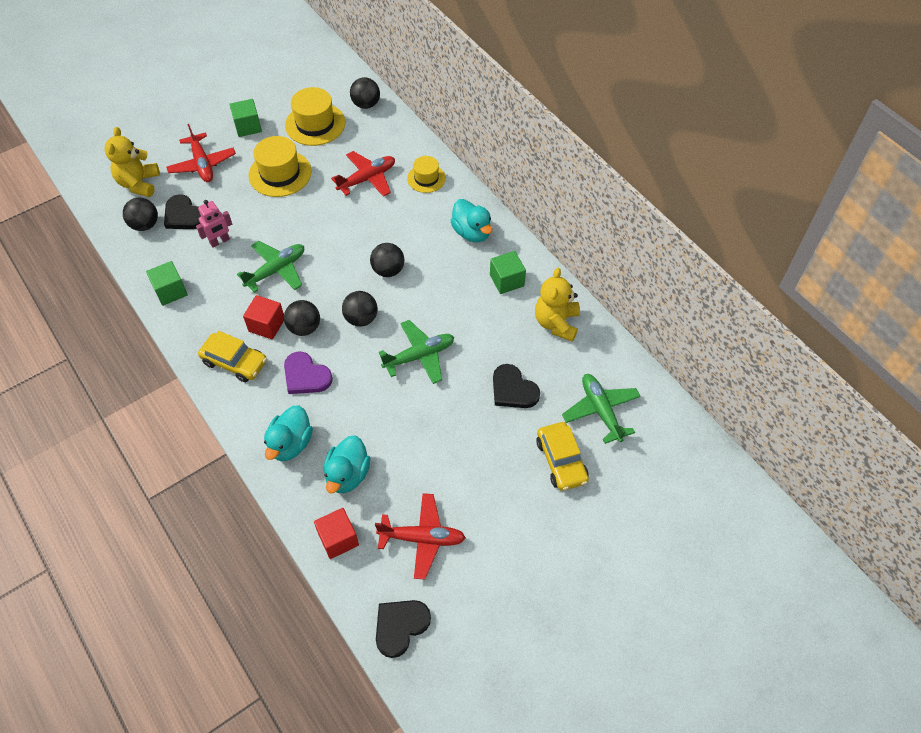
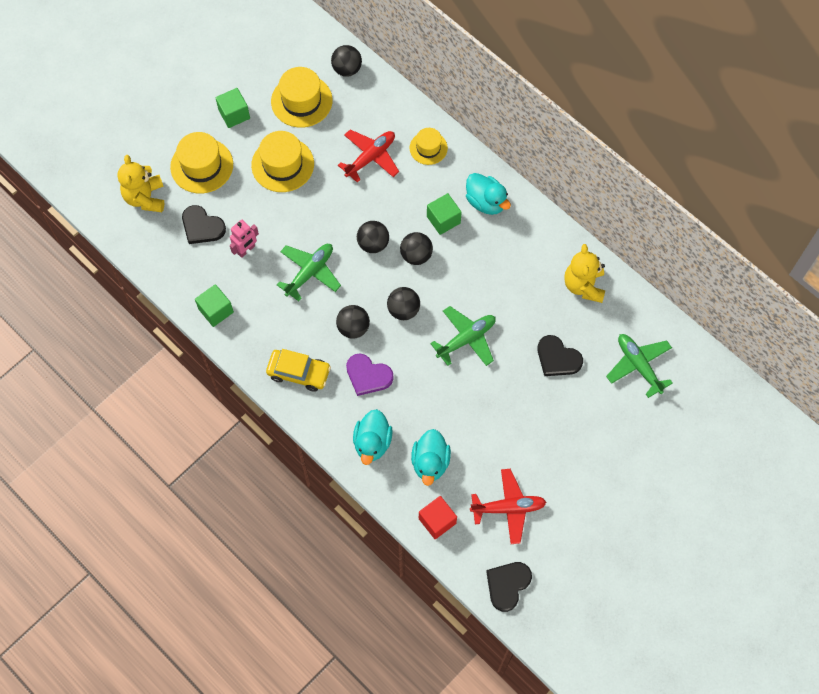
camera: 10 degrees left, 10 degrees up
black ball [123,197,158,231] -> black ball moved to [357,221,389,253]
red plane [166,124,236,182] -> yellow hat [170,132,233,193]
red cube [243,295,284,339] -> none
green cube [490,251,526,294] -> green cube moved to [427,193,462,235]
yellow car [536,422,589,491] -> none

